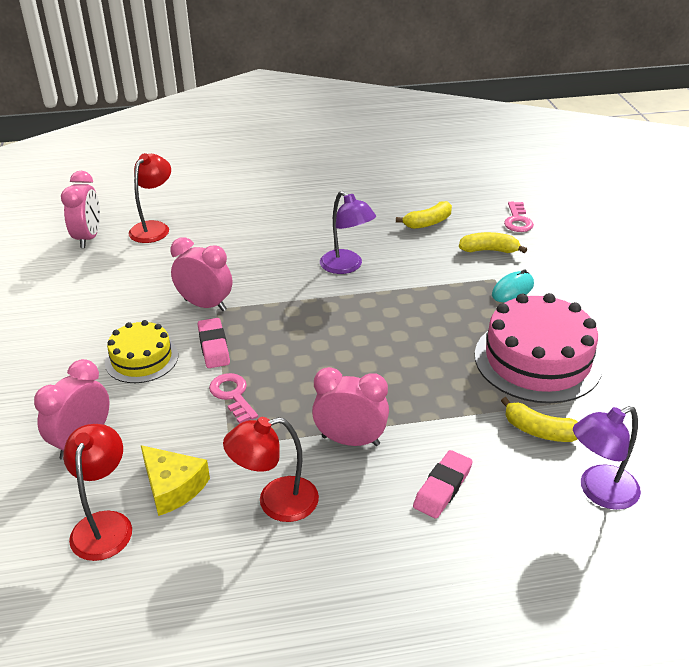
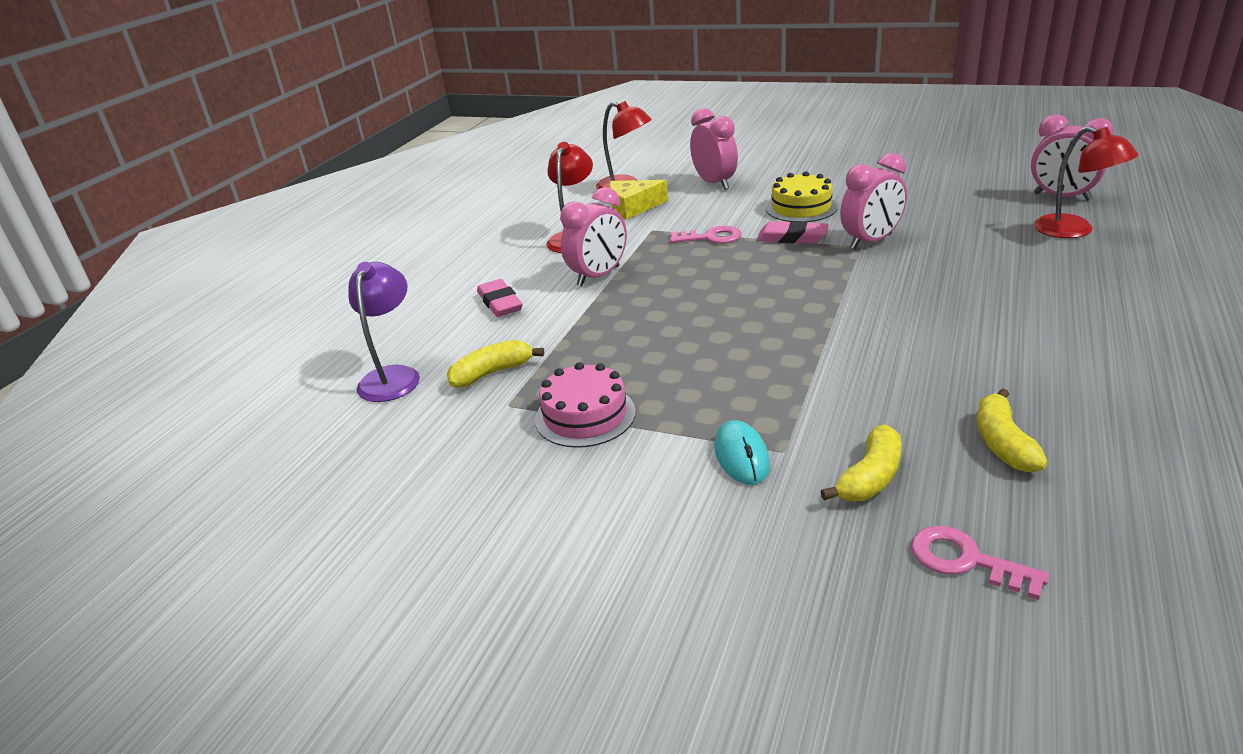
camera: 125 degrees right, 5 degrees down
purple lamp [320,191,376,274] -> none
pink cake [475,293,603,403] -> pink cake [535,362,636,448], size x0.58

